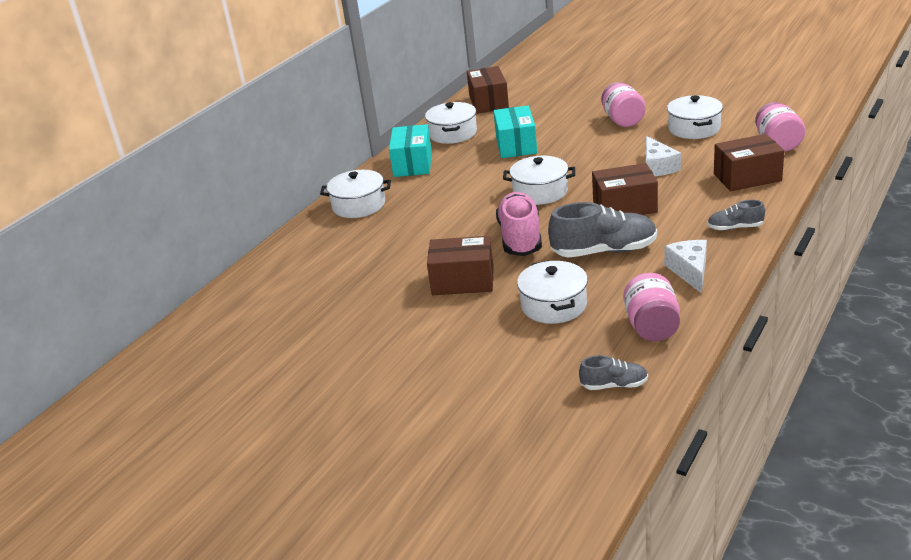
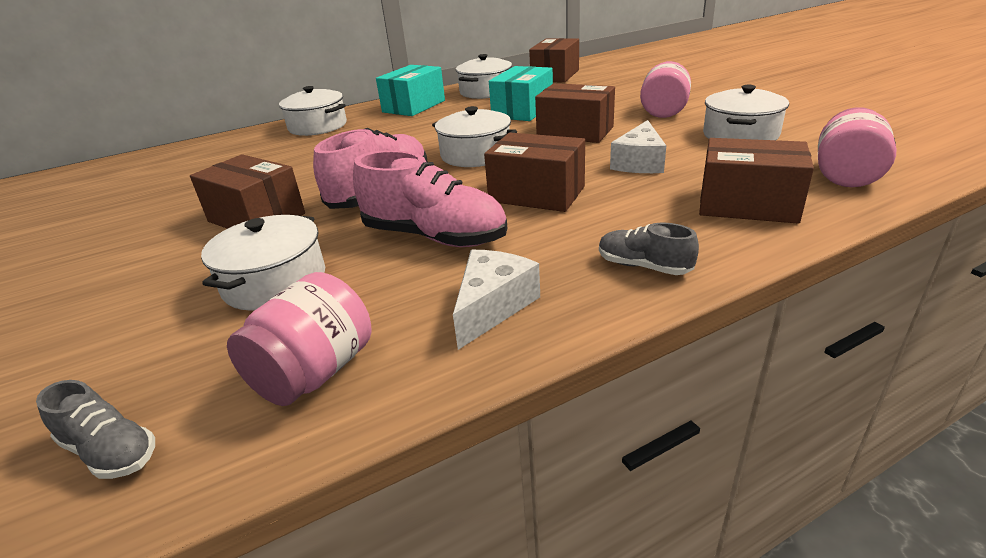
camera: 30 degrees right, 0 degrees up
grey shoe [548,202,657,258] -> pink shoe [353,150,507,247]
none -> brown box [535,83,615,143]

